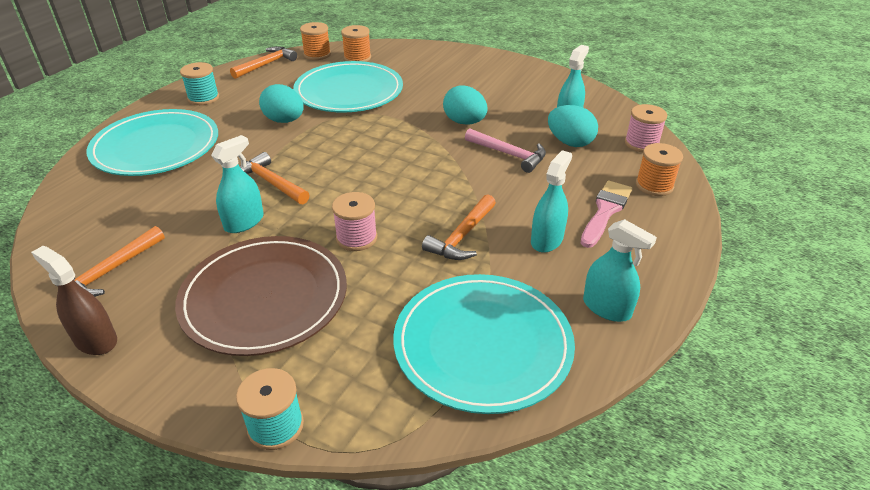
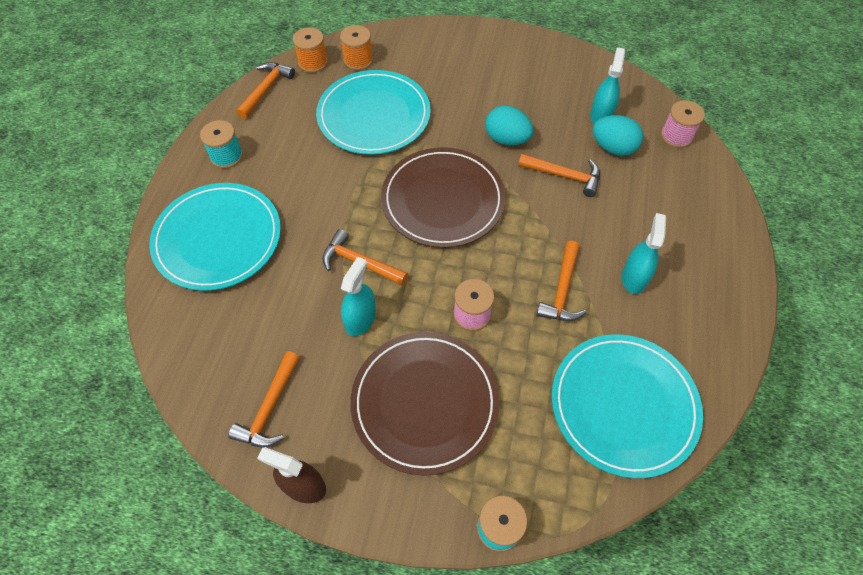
camera: 15 degrees left, 20 degrees up
turquoise egg [259,84,304,123] -> none
pink hammer [465,128,546,173] -> orange hammer [518,154,600,197]
pink brush [581,181,633,248] -> none
turquoise spray bottle [583,219,657,322] -> none
orange spool [636,143,683,196] -> none
none -> brown plate [381,147,506,248]

